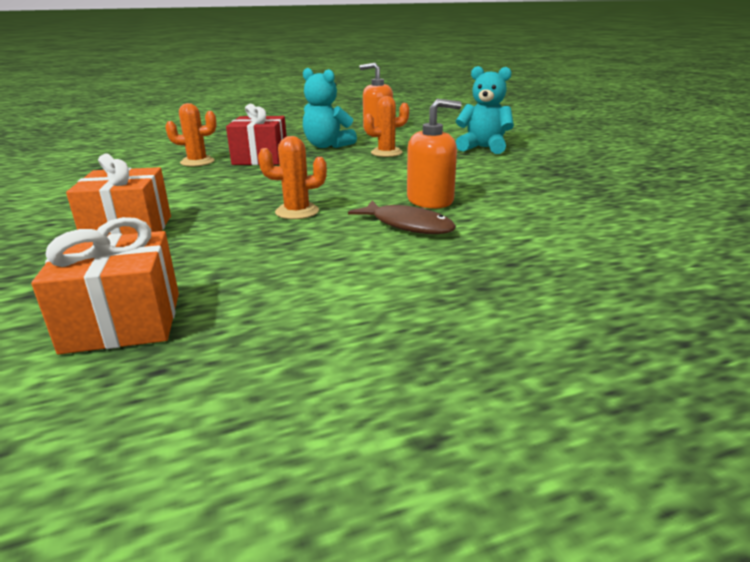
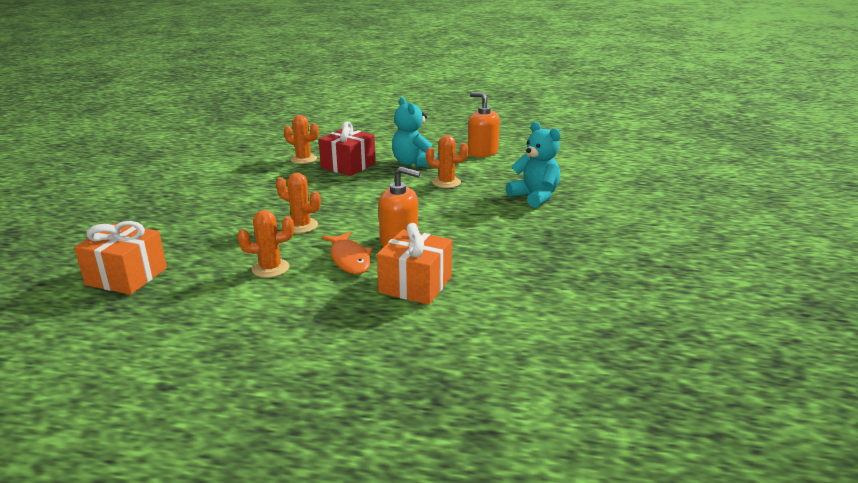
camera: 30 degrees right, 0 degrees up
orange gift [66,154,171,236] -> orange gift moved to [377,223,452,305]
brown fish [348,201,456,234] -> orange fish [322,232,373,274]
none -> orange cactus [238,210,294,278]

